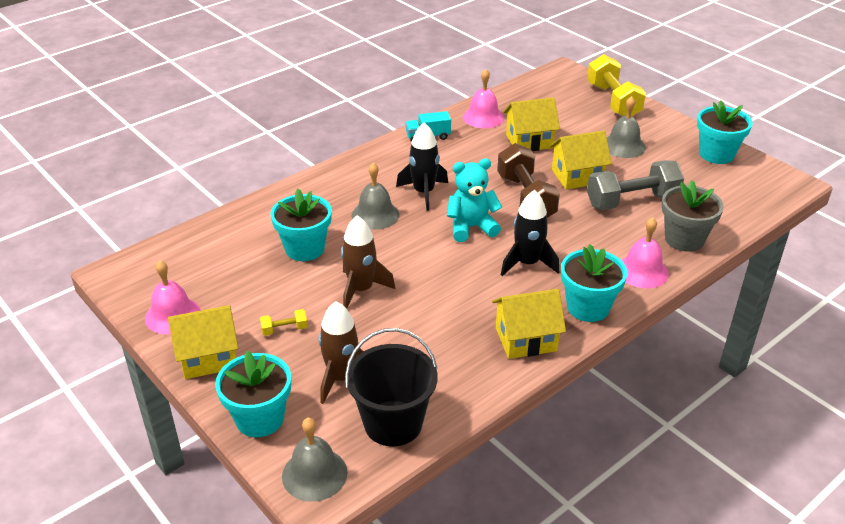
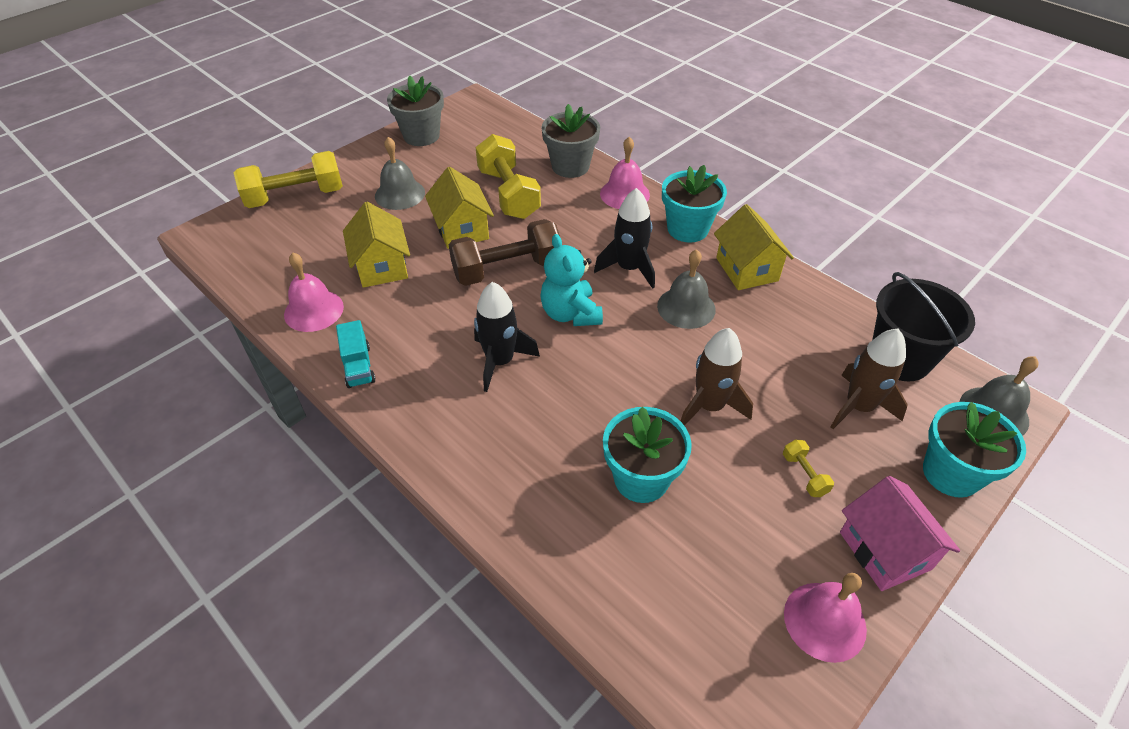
camera: 95 degrees left, 10 degrees up
yellow house [168,305,239,379] -> pink house [840,476,960,591]
grey bell [351,163,399,230] -> grey bell moved to [657,249,716,329]
grey dumbbell [587,160,684,210] -> yellow dumbbell [475,134,541,219]
turquoise flower pot [697,101,753,164] -> grey flower pot [387,76,444,146]

